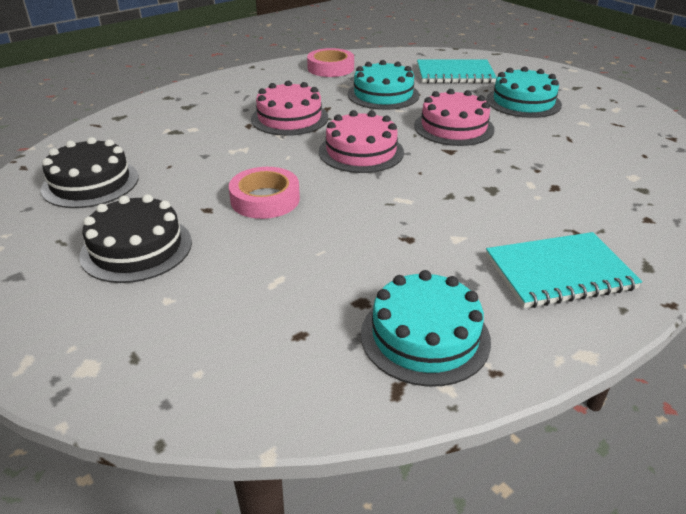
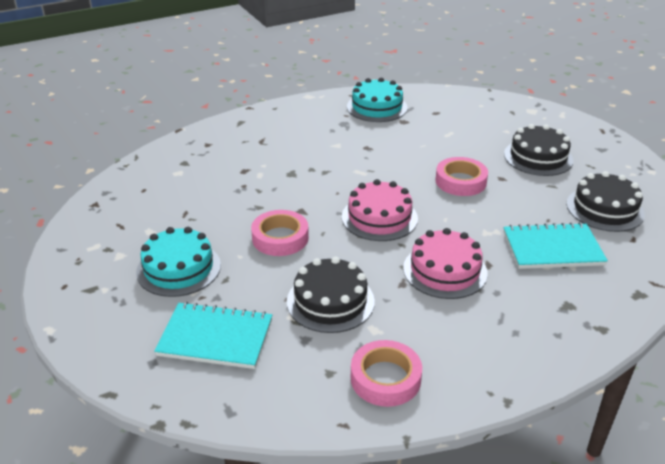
camera: 170 degrees left, 0 degrees up
turquoise cake [348,60,419,110] -> black cake [287,256,375,333]
pink cake [414,89,495,146] -> pink tape [251,210,309,256]
turquoise notebook [486,232,642,308] -> turquoise notebook moved to [504,222,608,269]

